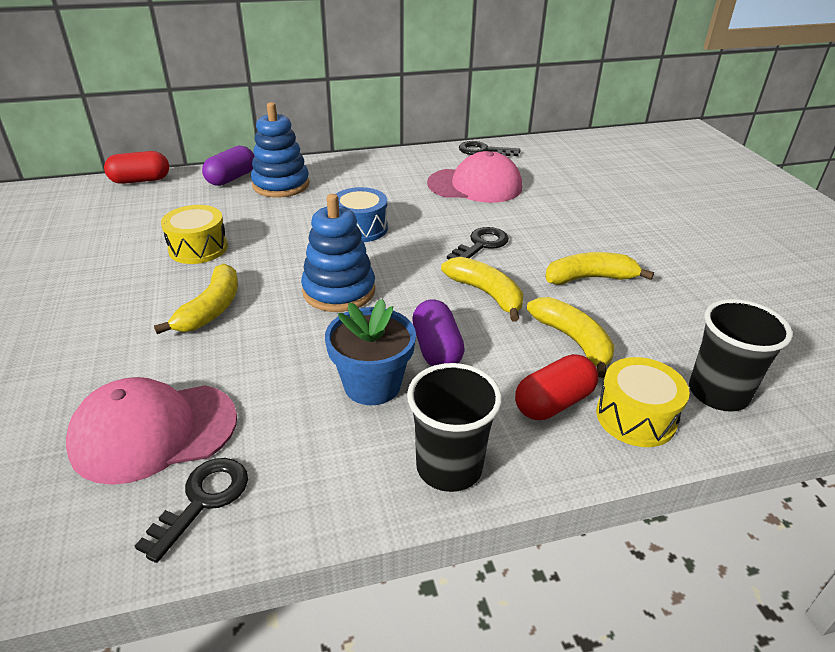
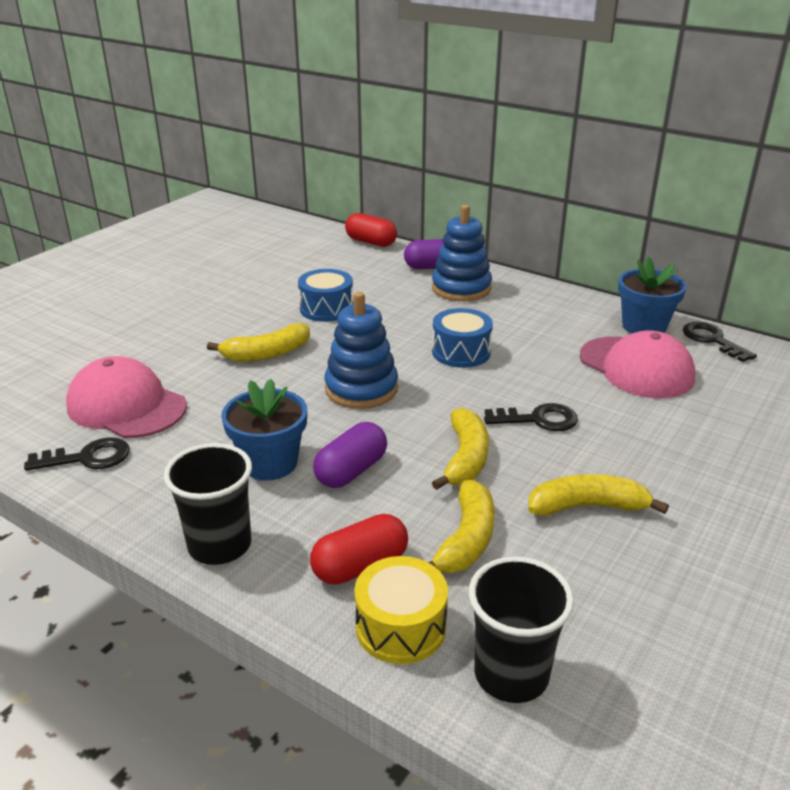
camera: 50 degrees right, 5 degrees down
yellow drum [161,205,228,264] -> blue drum [298,269,353,322]
red capsule [515,354,598,420] -> red capsule turned 45 degrees counterclockwise [310,514,408,585]
yellow banana [545,252,654,285] -> yellow banana turned 45 degrees counterclockwise [528,474,669,516]
none -> blue flower pot [618,256,687,334]

